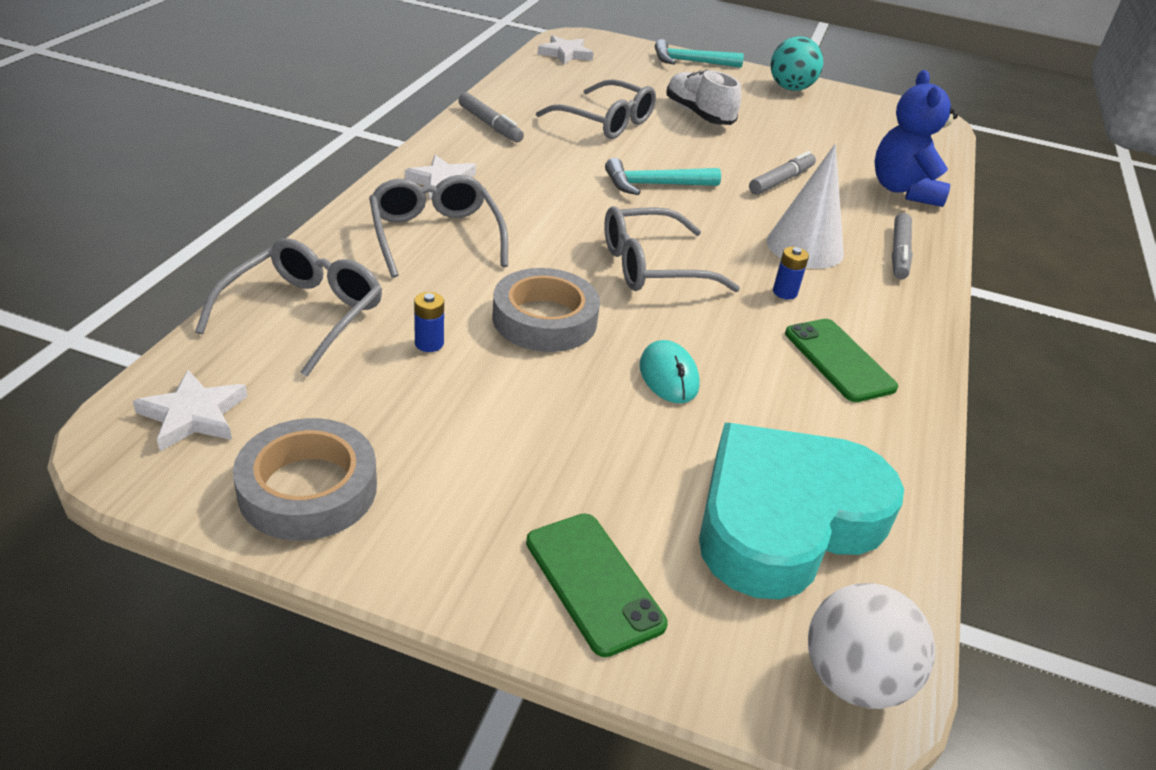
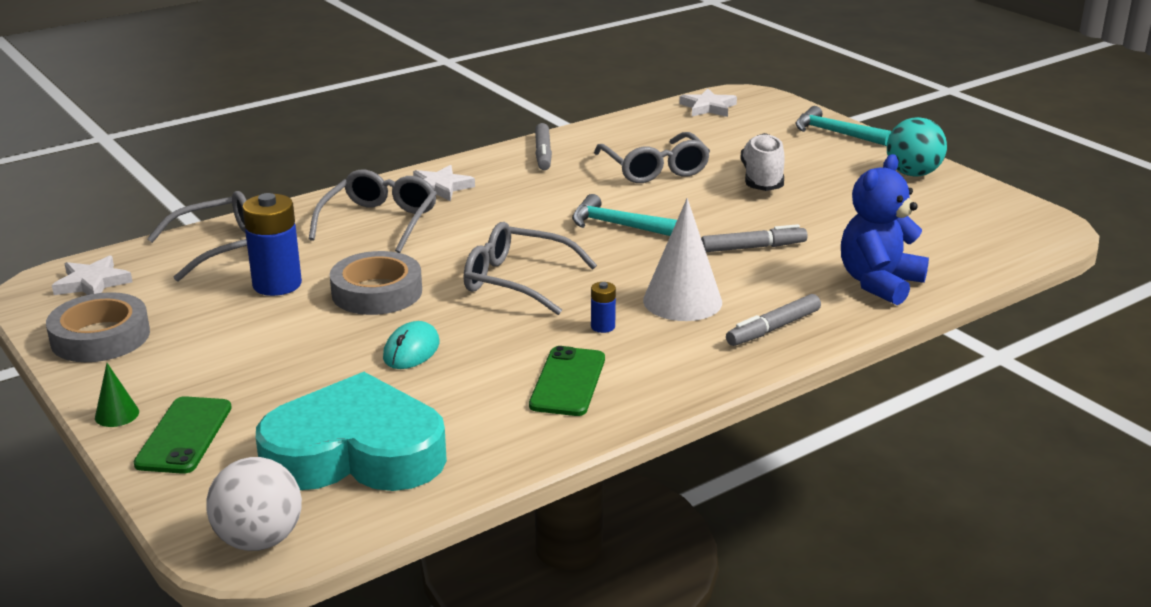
camera: 40 degrees right, 10 degrees down
blue battery [414,292,444,352] -> blue battery [242,193,302,296], size x2.09
none -> green cone [95,363,139,427]

